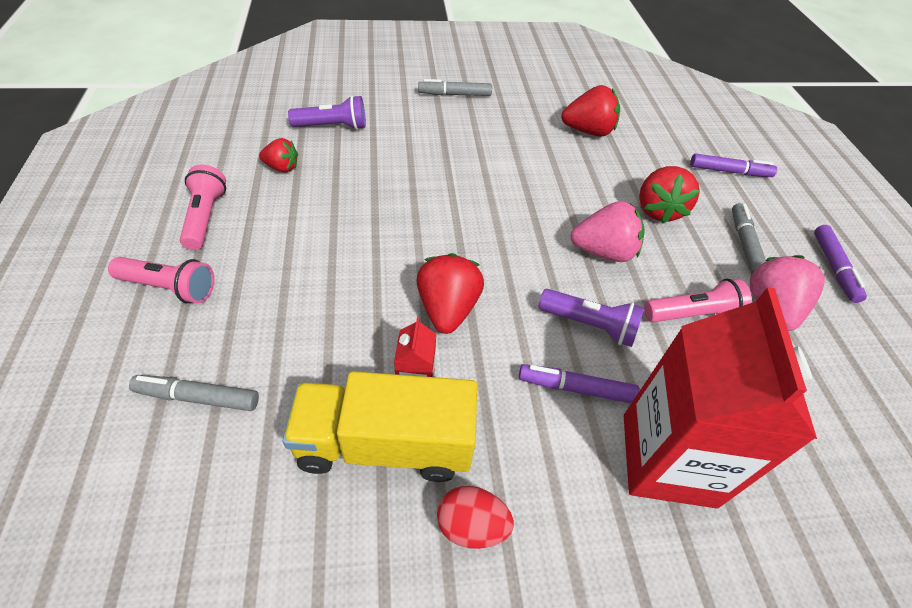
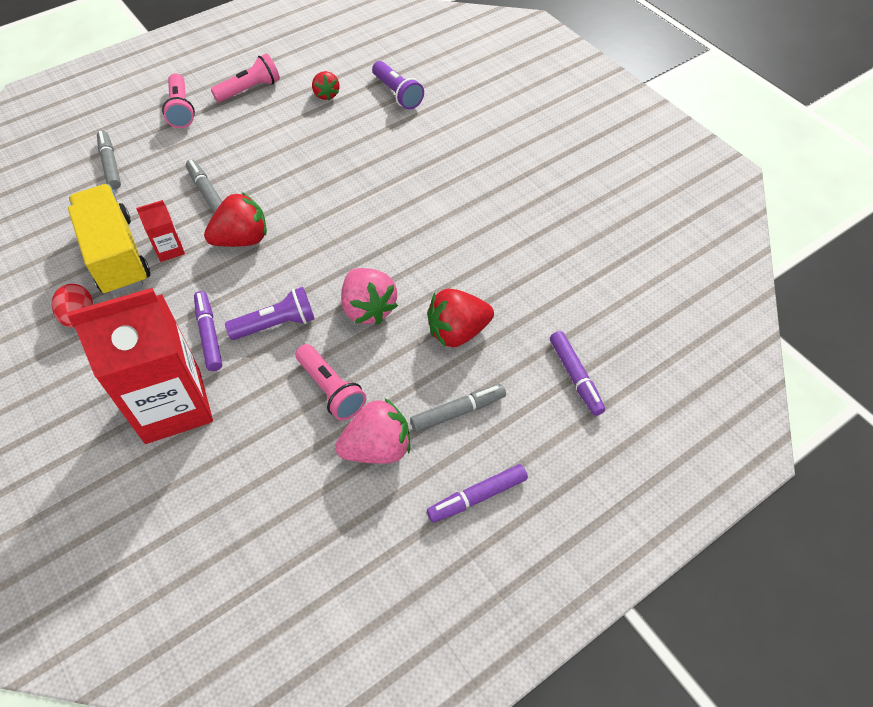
camera: 65 degrees right, 5 degrees up
grey marker [418,79,492,96] -> grey marker moved to [186,159,222,213]
purple flashlight [538,289,644,347] -> purple flashlight turned 105 degrees counterclockwise [225,287,315,340]
red strawberry [561,85,620,137] -> none

